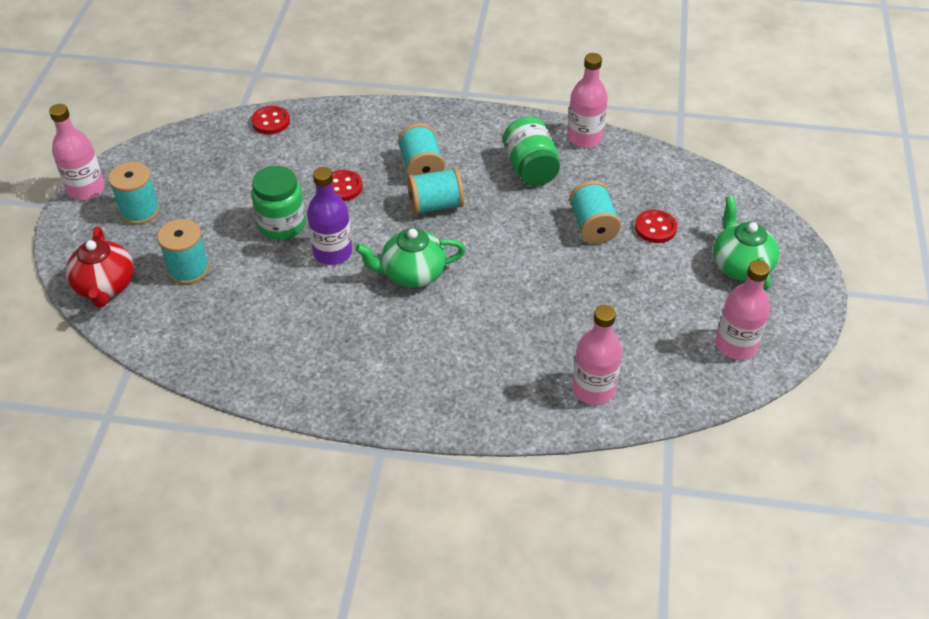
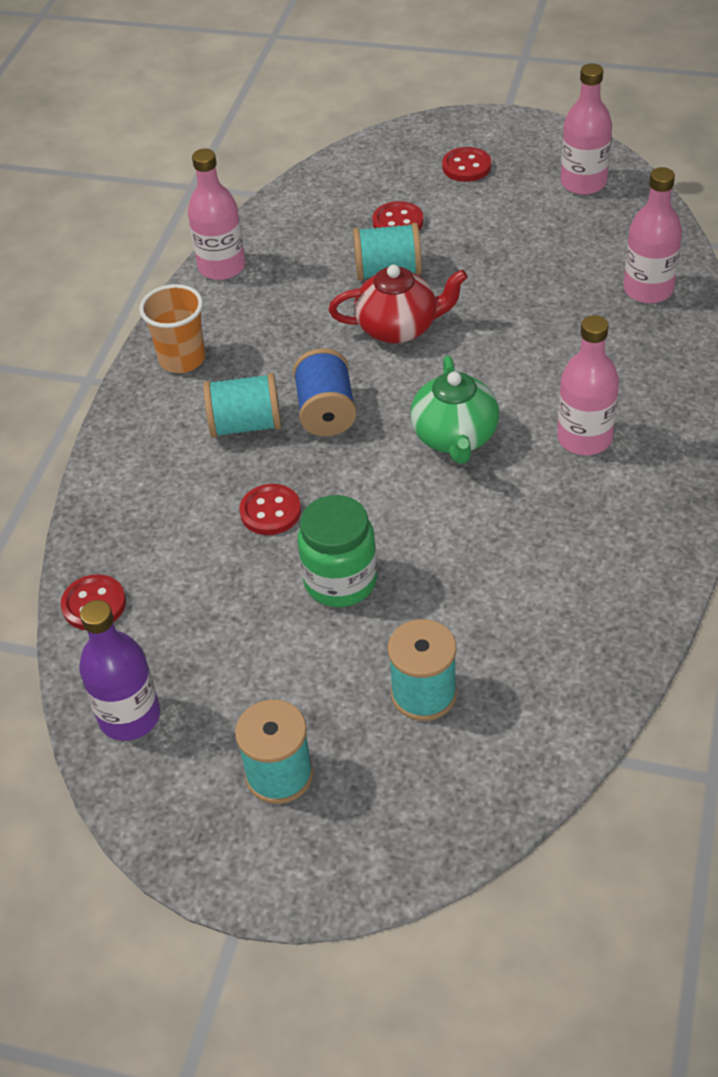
camera: 80 degrees left, 0 degrees up
pink bottle [49,104,105,200] -> pink bottle moved to [557,315,619,455]
red teapot [66,227,134,308] -> red teapot moved to [329,265,468,344]
purple bottle [307,167,352,265] -> purple bottle moved to [79,600,160,741]
turquoise spool [407,168,464,215] -> blue spool [293,348,357,436]
green jar [503,117,560,186] -> none
green teapot [713,196,779,291] -> red button [442,147,491,182]
none -> orange cup [139,284,205,373]

